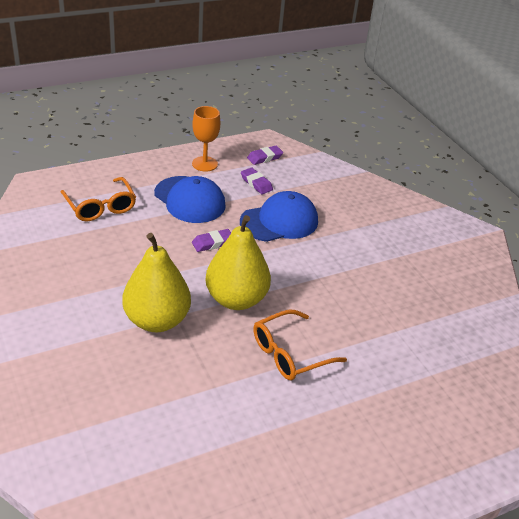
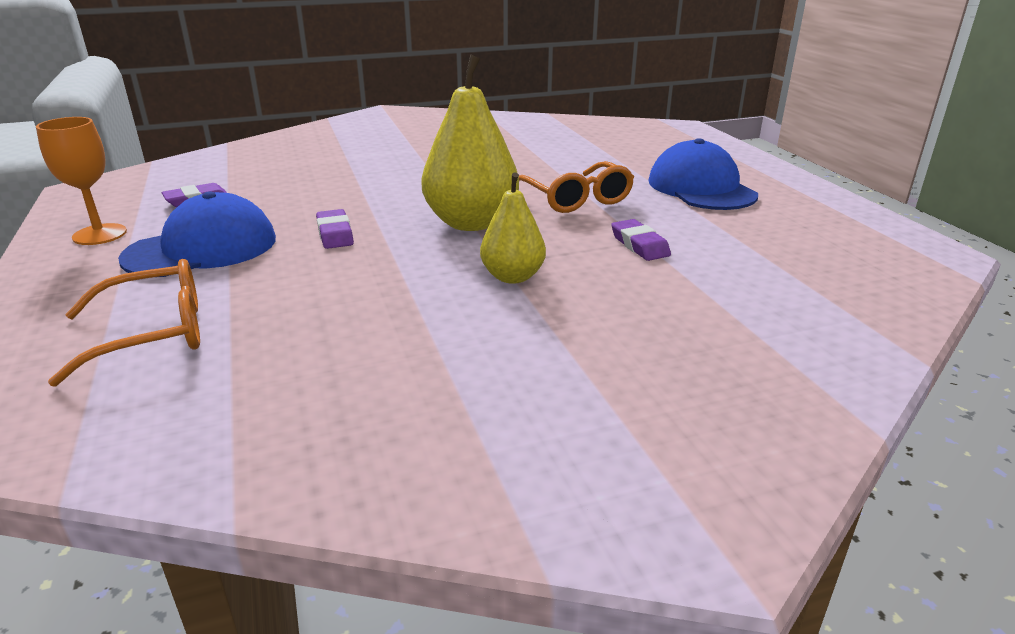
camera: 80 degrees left, 10 degrees down
yellow pear [122,233,191,332] -> yellow pear [480,172,546,284], size x0.59
blue cap [240,191,318,242] -> blue cap moved to [648,138,758,210]
purple eraser [247,146,283,165] -> purple eraser moved to [611,219,671,261]

